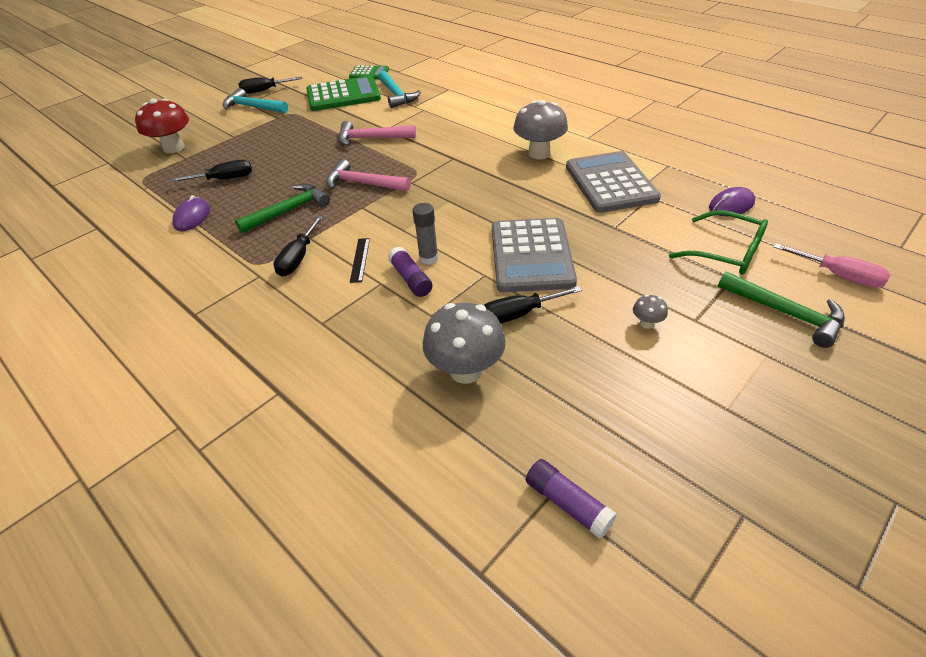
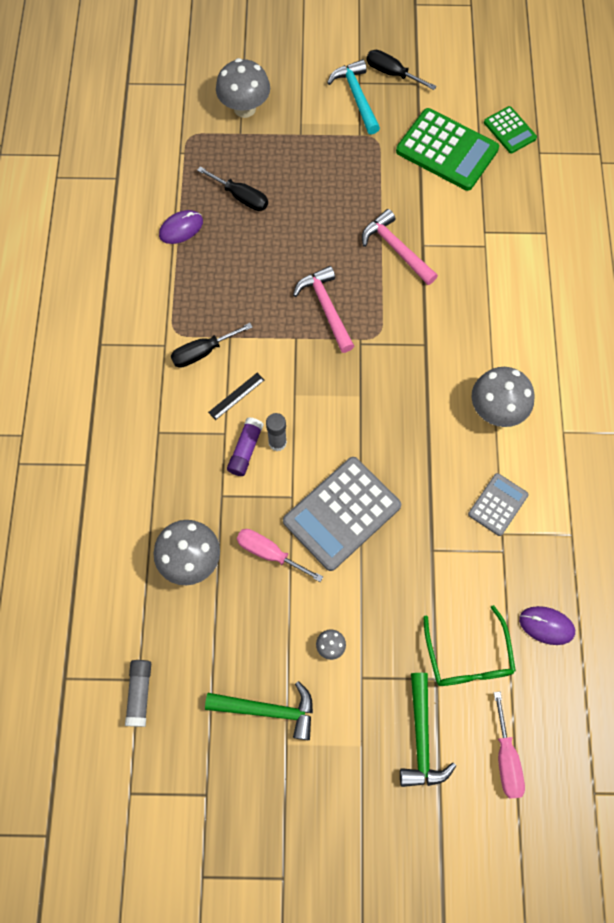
camera: 45 degrees right, 25 degrees up
red mushroom [135,98,189,153] -> grey mushroom [216,58,270,118]
green hammer [235,183,330,233] -> green hammer moved to [205,681,313,740]
turquoise hammer [378,71,421,108] -> none
black screwdriver [484,286,582,324] -> pink screwdriver [236,529,323,582]
purple glue stick [526,459,617,539] -> grey glue stick [125,660,151,727]
grey calculator [566,151,661,213] -> grey calculator [468,473,529,536], size x0.54

